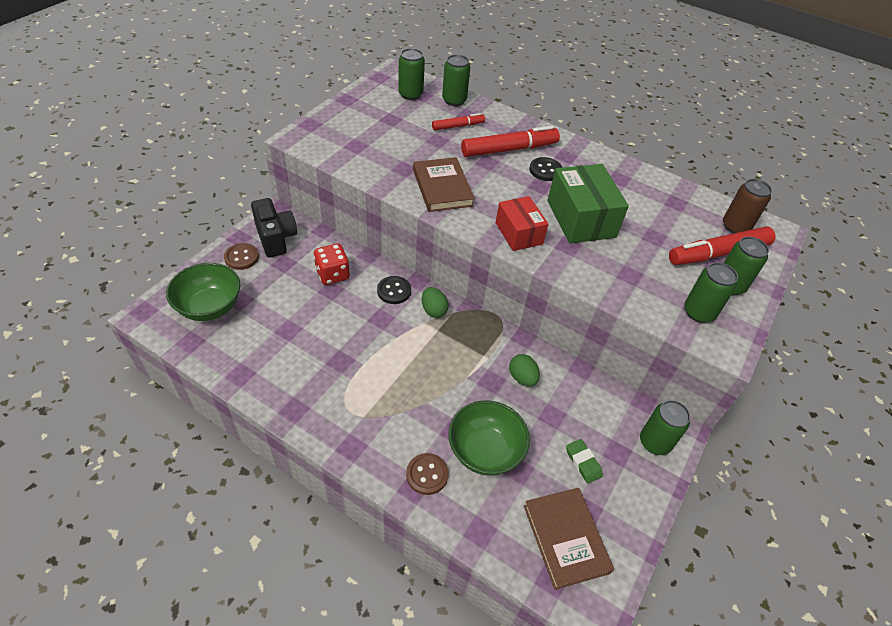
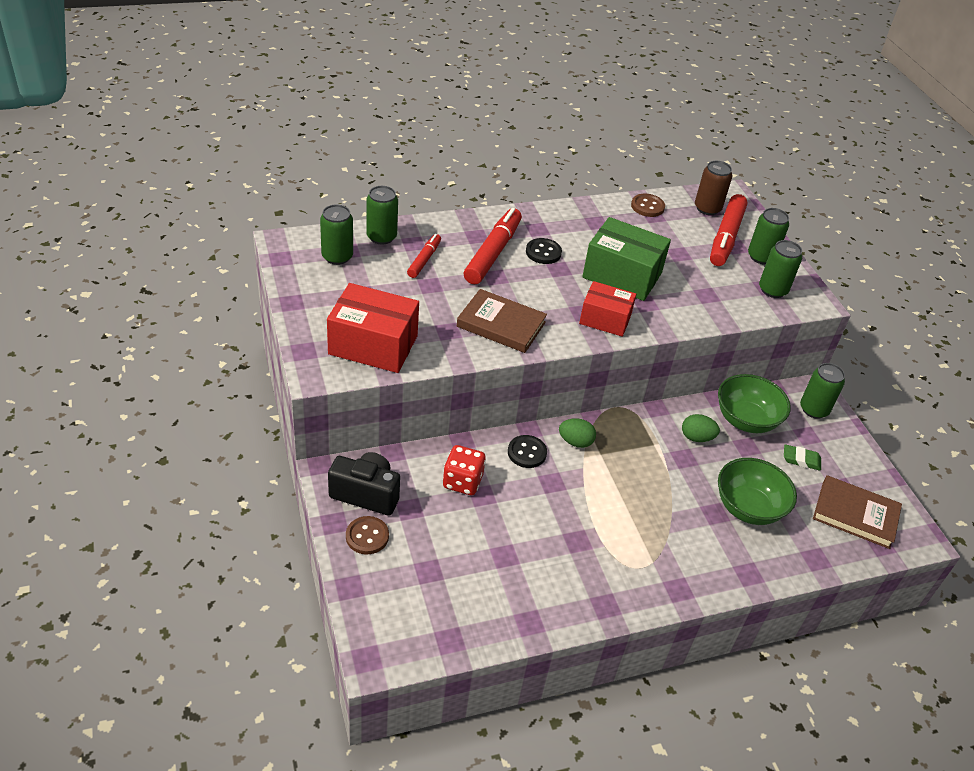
camera: 50 degrees left, 5 degrees down
green bowl [166,263,240,321] -> green bowl moved to [718,374,791,433]
brown button [406,453,449,495] -> brown button moved to [631,194,665,217]
none -> red box [327,283,419,373]

